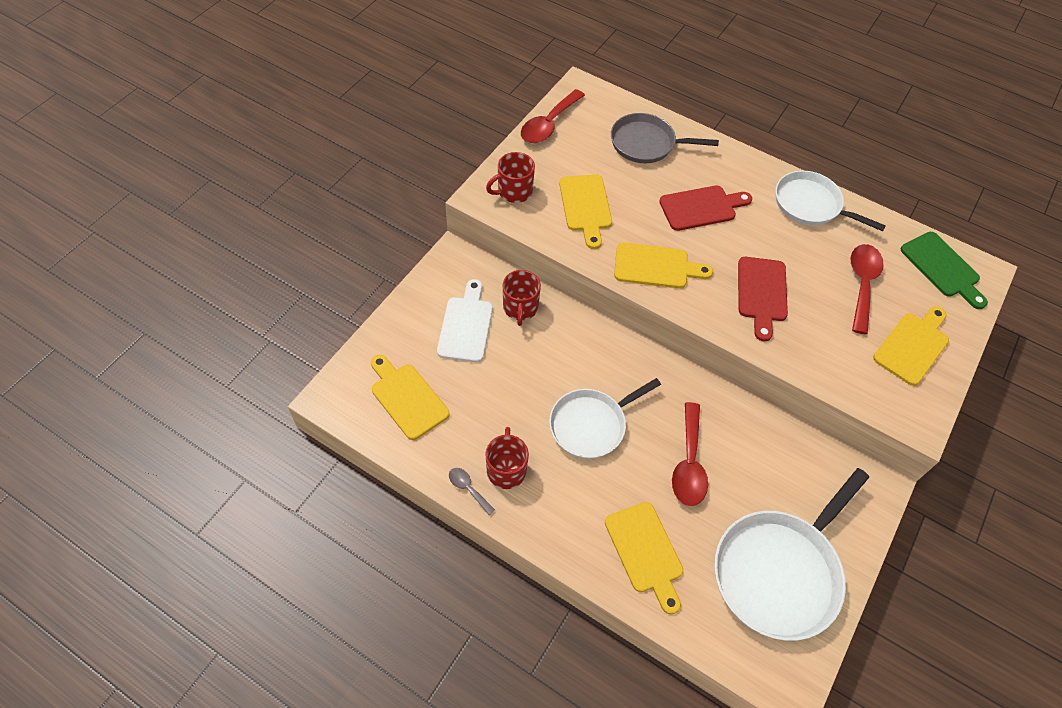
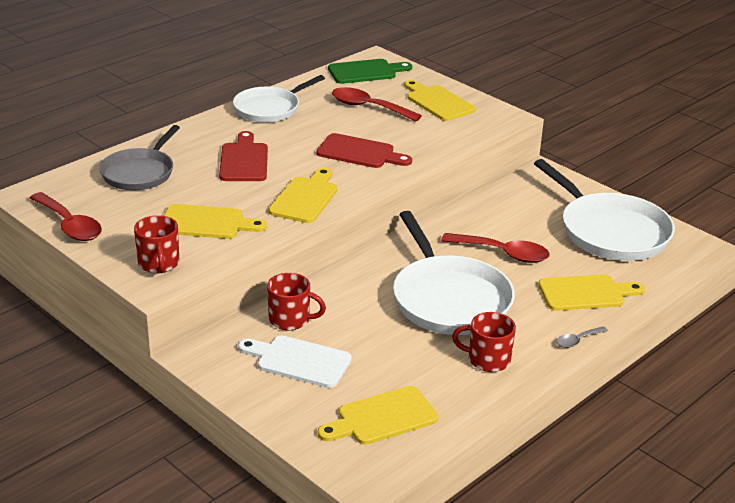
camera: 75 degrees left, 25 degrees down
grey spoon [449,468,495,515] -> grey spoon moved to [556,326,608,348]
white pan [549,378,661,459] -> white pan [393,211,515,335], size x1.54

